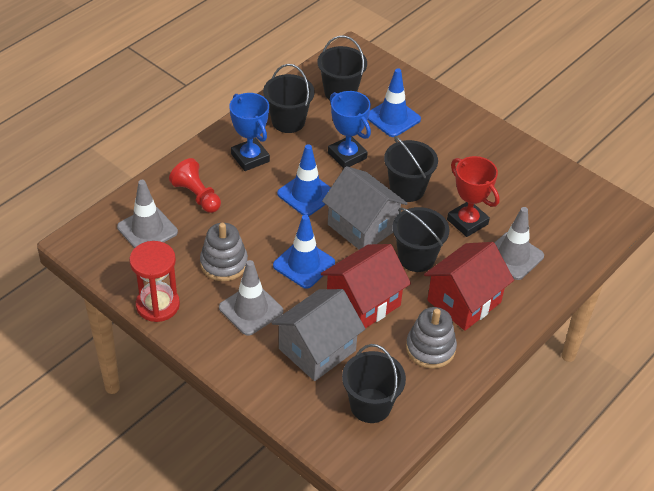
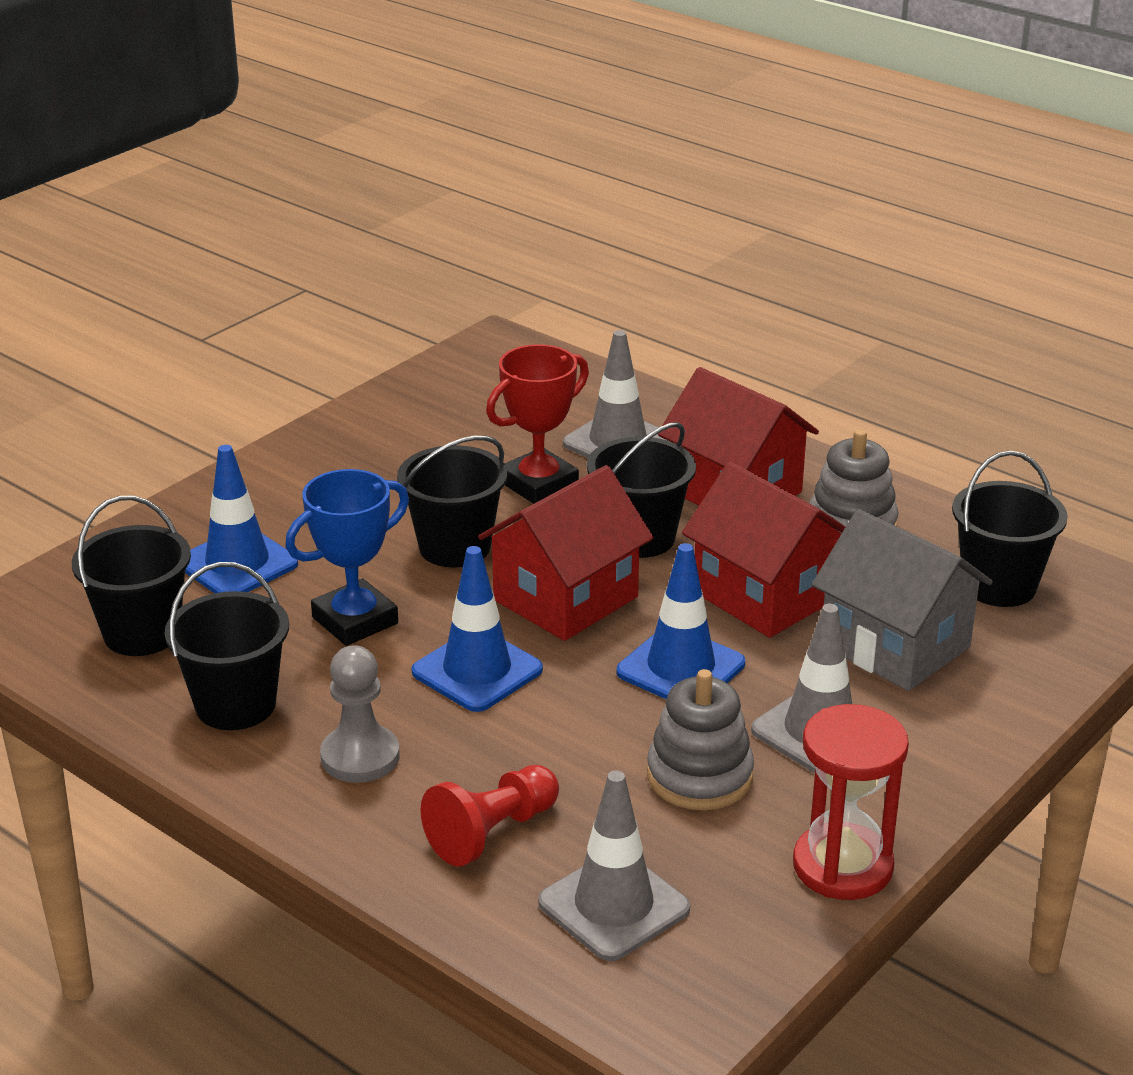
camera: 90 degrees left, 15 degrees down
blue trophy [229,93,270,171] -> grey pawn [320,645,400,783]
grey house [322,166,408,249] -> red house [478,465,654,641]

